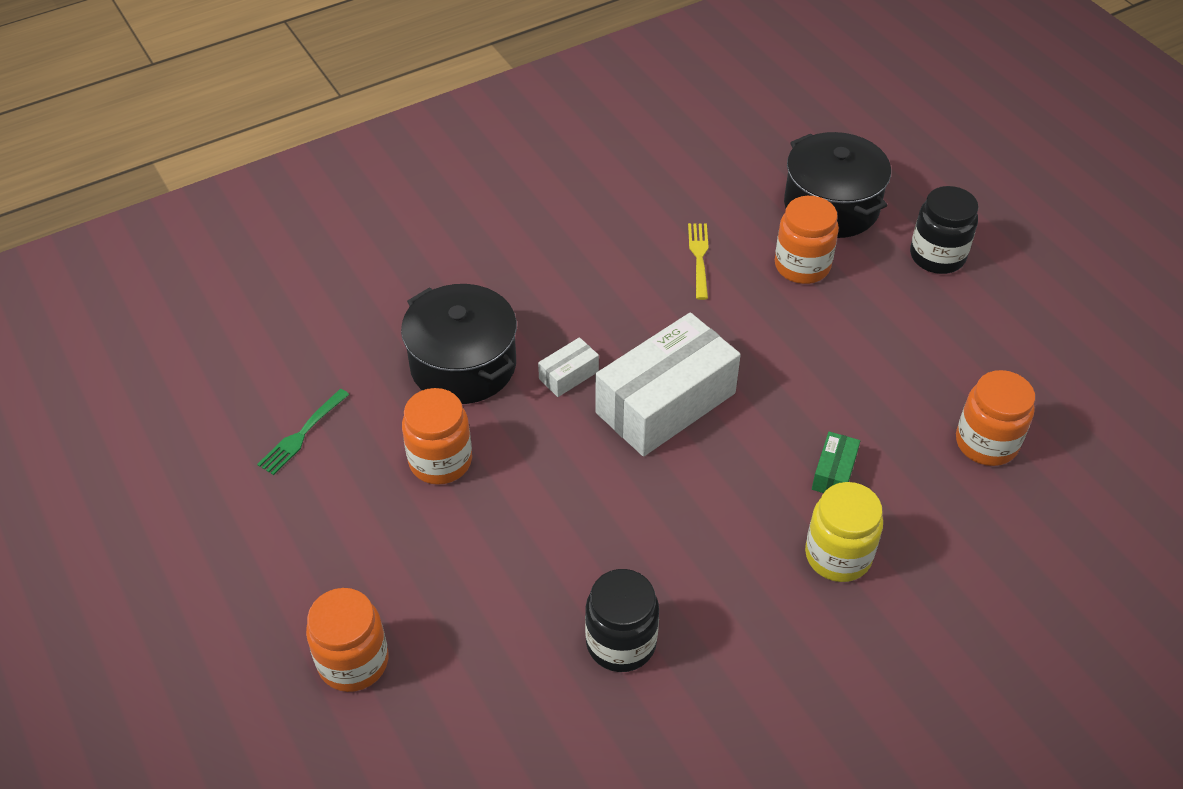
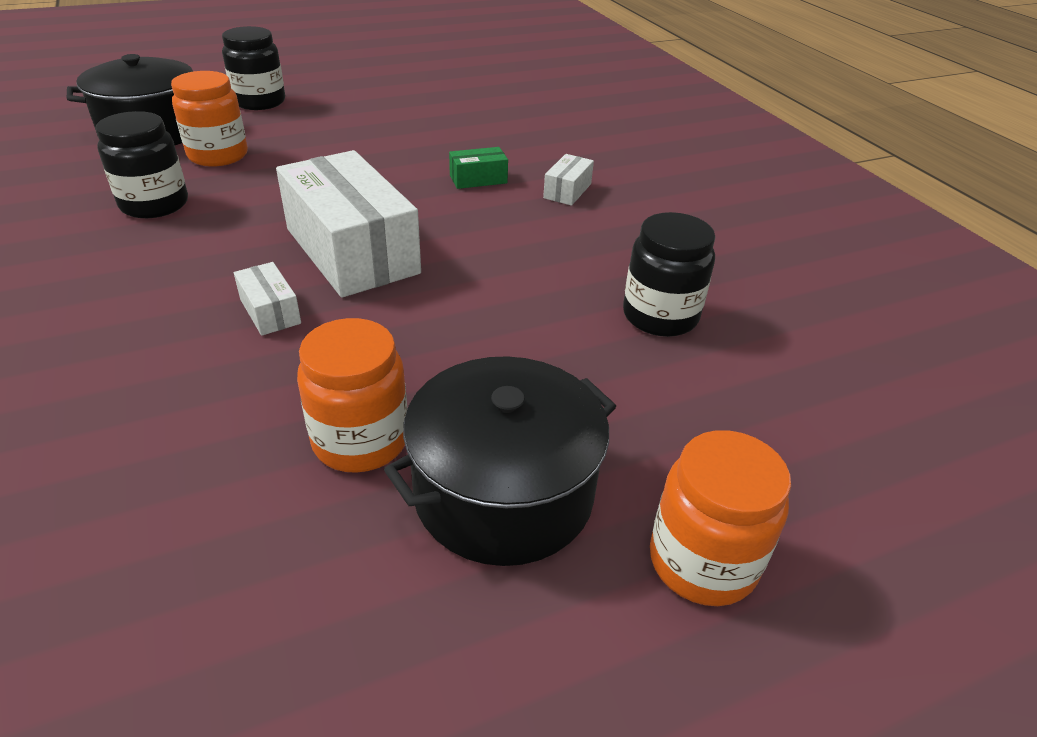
camera: 85 degrees left, 10 degrees down
green fork [257,389,349,475] -> none
black pot [401,284,517,404] -> black pot moved to [384,356,616,566]
yellow fork [688,223,709,300] -> black jar [95,111,188,218]
yellow jar [805,482,883,582] -> white box [543,154,594,206]
green box [812,432,860,493] -> green box turned 45 degrees counterclockwise [449,147,508,189]
orange jar [956,370,1035,466] -> none

